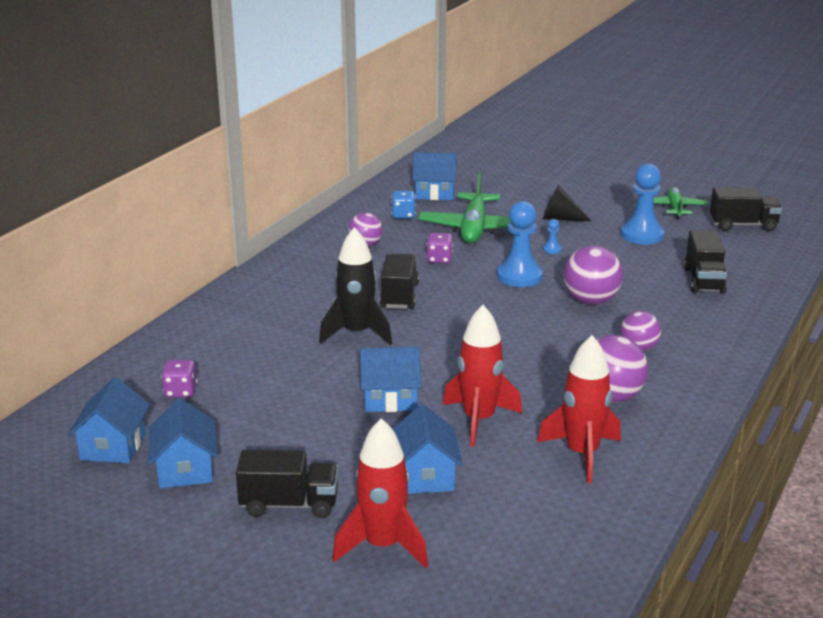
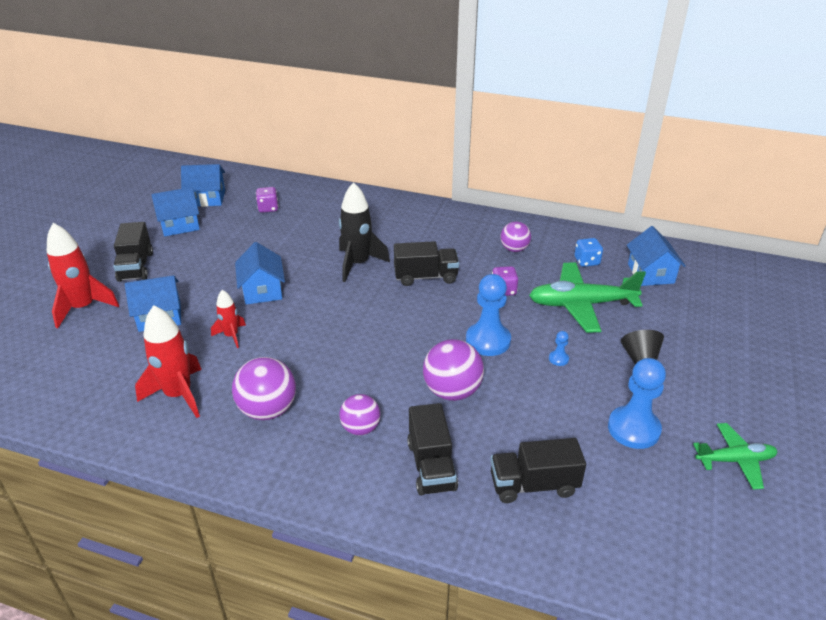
camera: 80 degrees right, 10 degrees up
red rocket [443,305,522,447] -> red rocket [211,290,246,348], size x0.56
black truck [710,187,782,231] -> black truck moved to [407,403,458,495]

